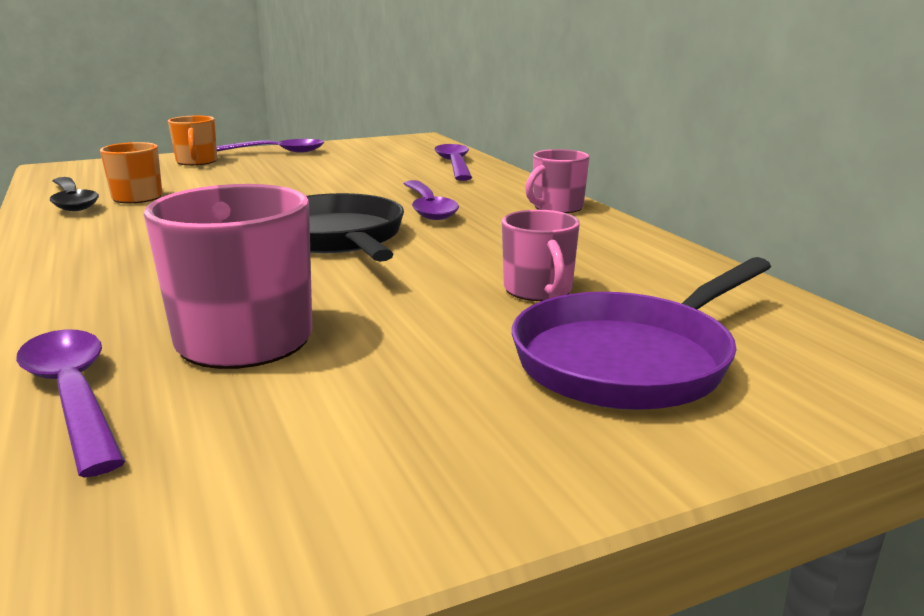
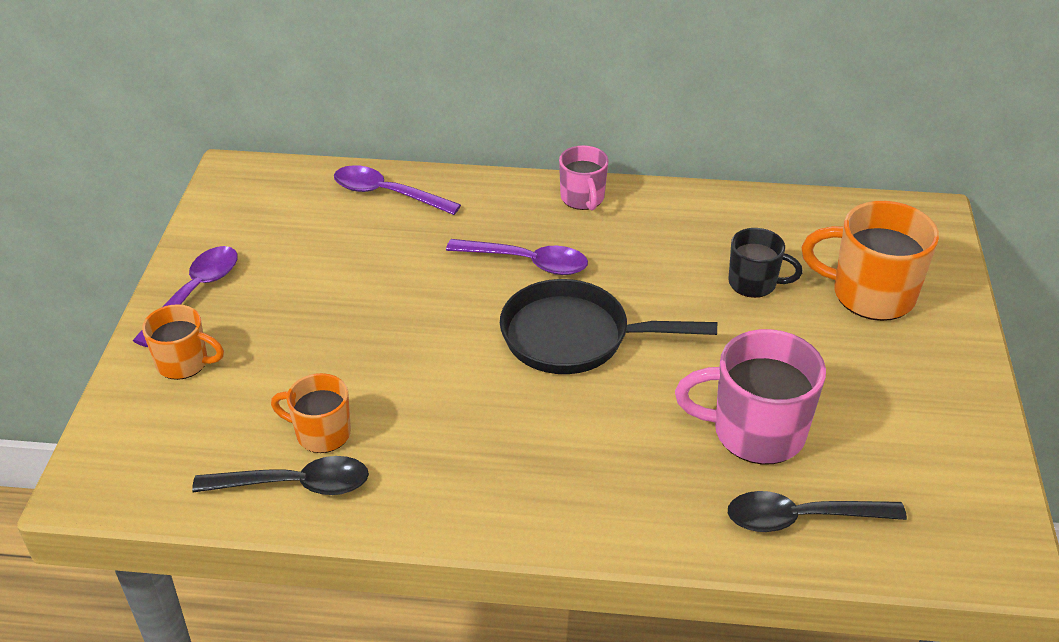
camera: 60 degrees left, 20 degrees up
purple spoon [16,330,125,477] -> black spoon [728,491,907,532]
pink mug [502,210,580,301] -> black mug [728,228,803,298]
purple pan [512,257,771,410] -> orange mug [802,201,939,321]

